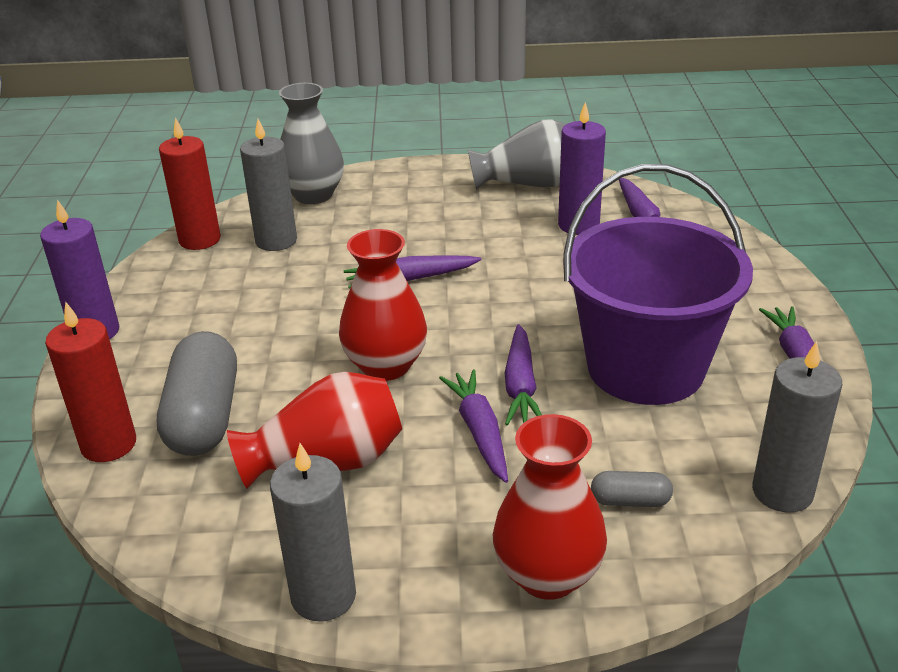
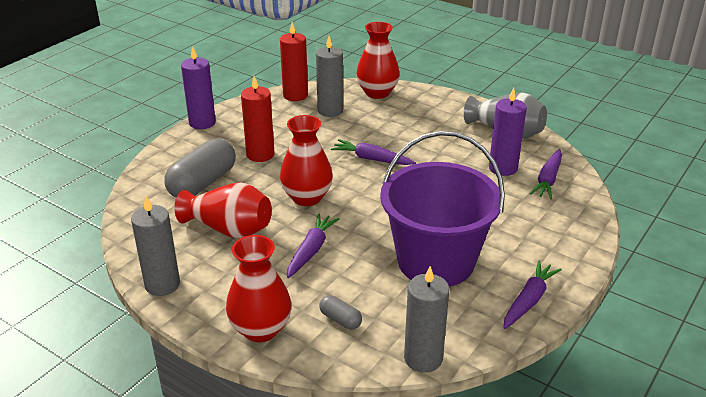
camera: 35 degrees right, 0 degrees up
red candle [45,302,136,462] -> red candle moved to [241,76,275,162]
grey vase [279,83,344,204] -> red vase [356,22,400,99]
purple carrot [505,324,542,426] -> none

